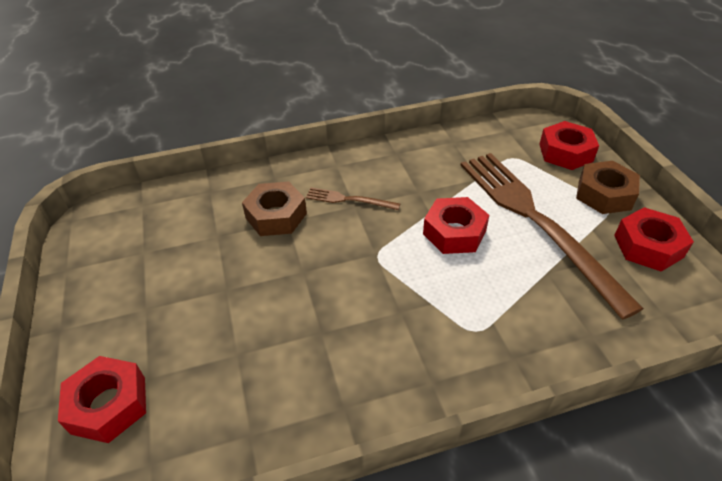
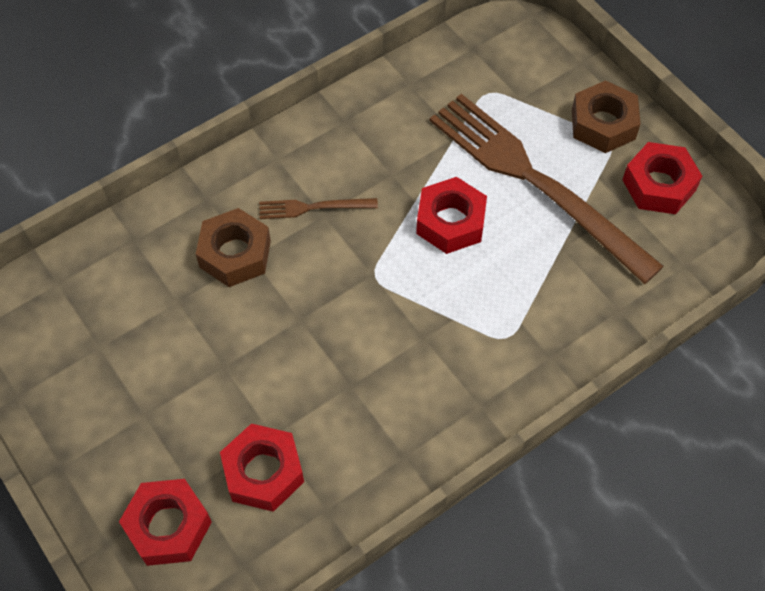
camera: 20 degrees left, 15 degrees up
red nut [539,121,599,170] -> red nut moved to [220,423,304,512]

